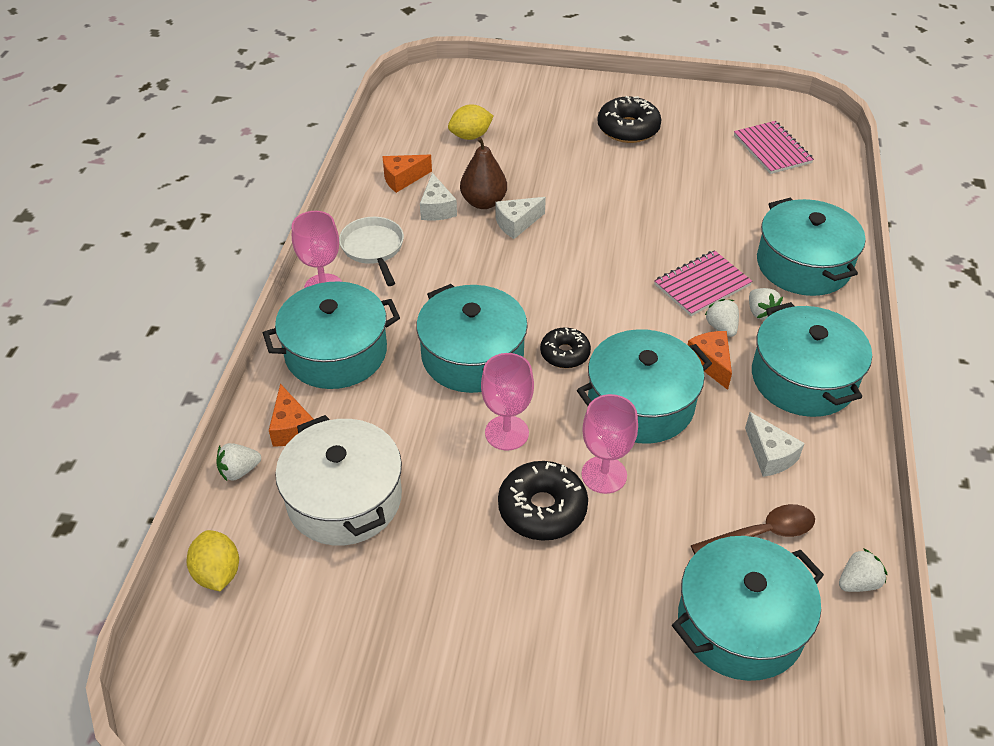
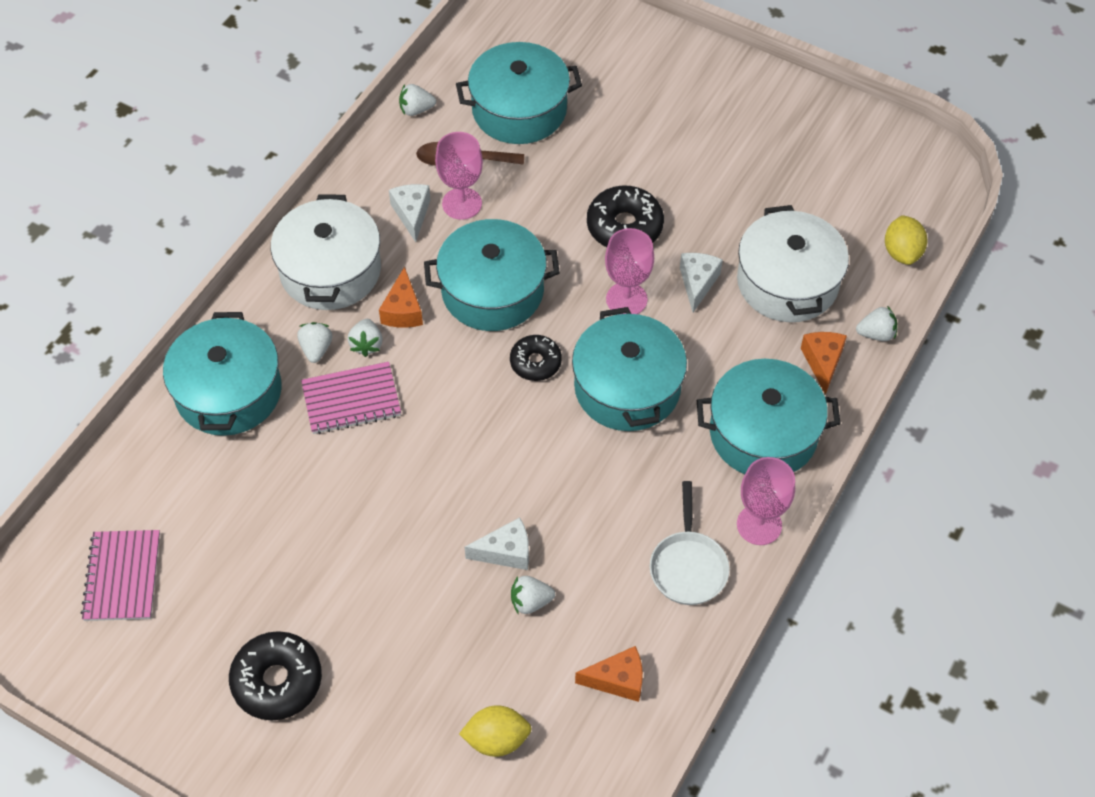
camera: 160 degrees left, 10 degrees up
white cheese [420,173,457,220] -> white cheese moved to [680,253,723,312]
brown pear [460,137,507,209] -> white strawberry [511,576,555,614]
pink goblet [582,394,638,494] -> pink goblet moved to [435,132,483,220]
turquoise pot [752,302,872,417] -> white pot [271,194,381,310]

